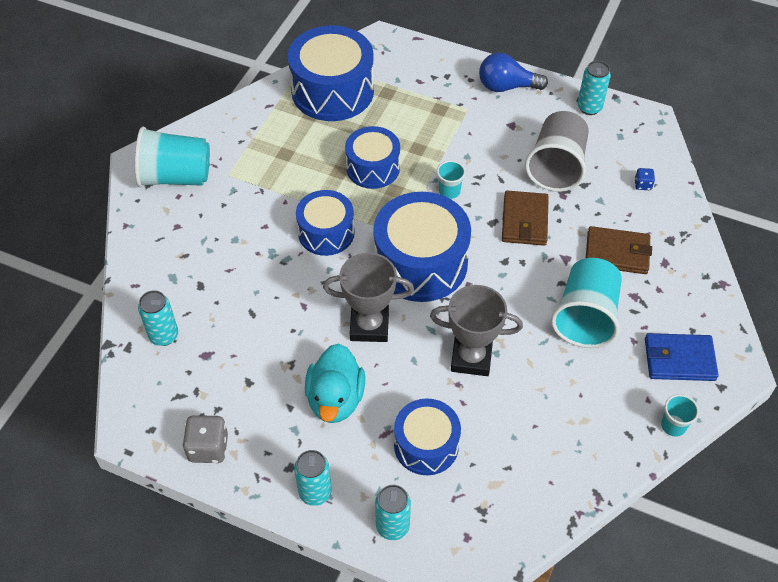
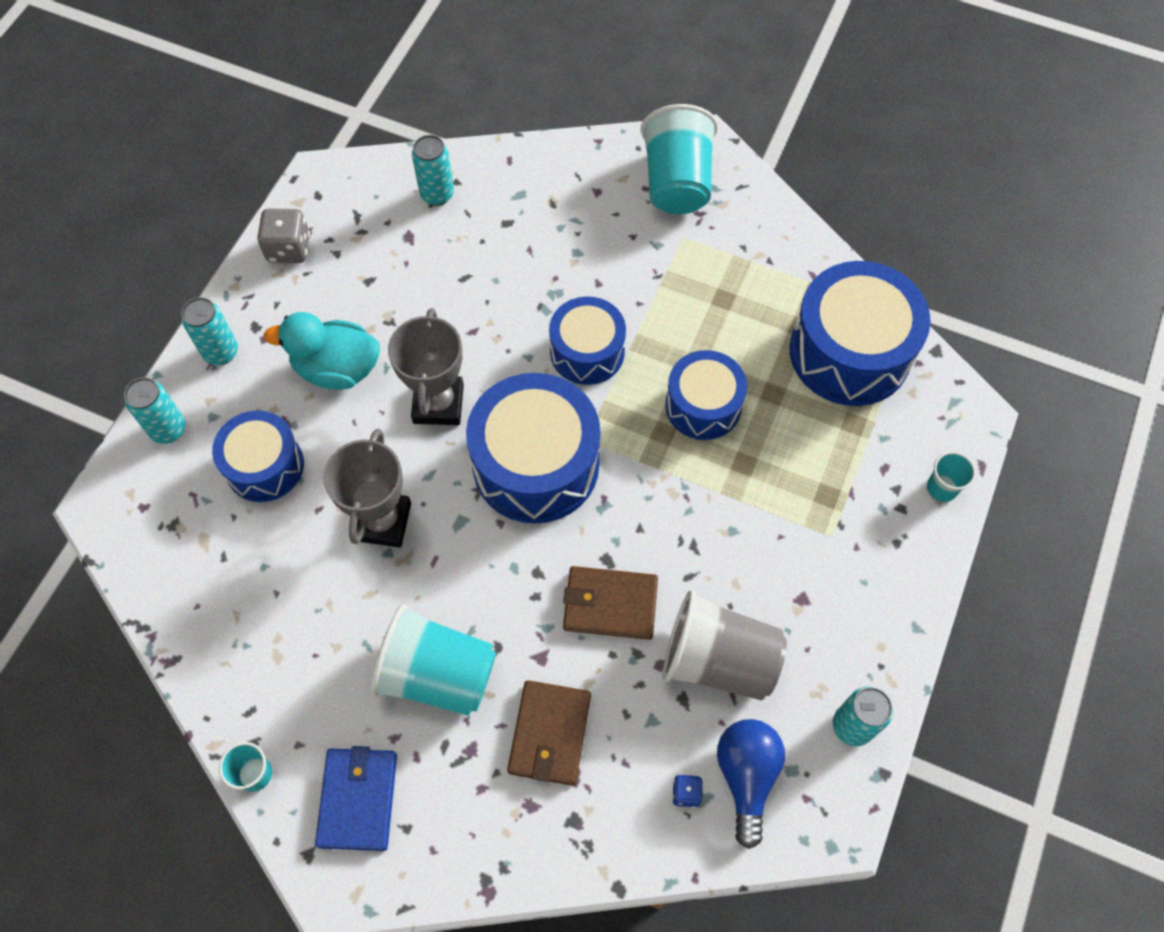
camera: 90 degrees right, 10 degrees up
turquoise cup [437,160,466,199] -> turquoise cup moved to [927,452,976,502]
blue light bulb [479,52,548,92] -> blue light bulb moved to [717,719,785,849]

